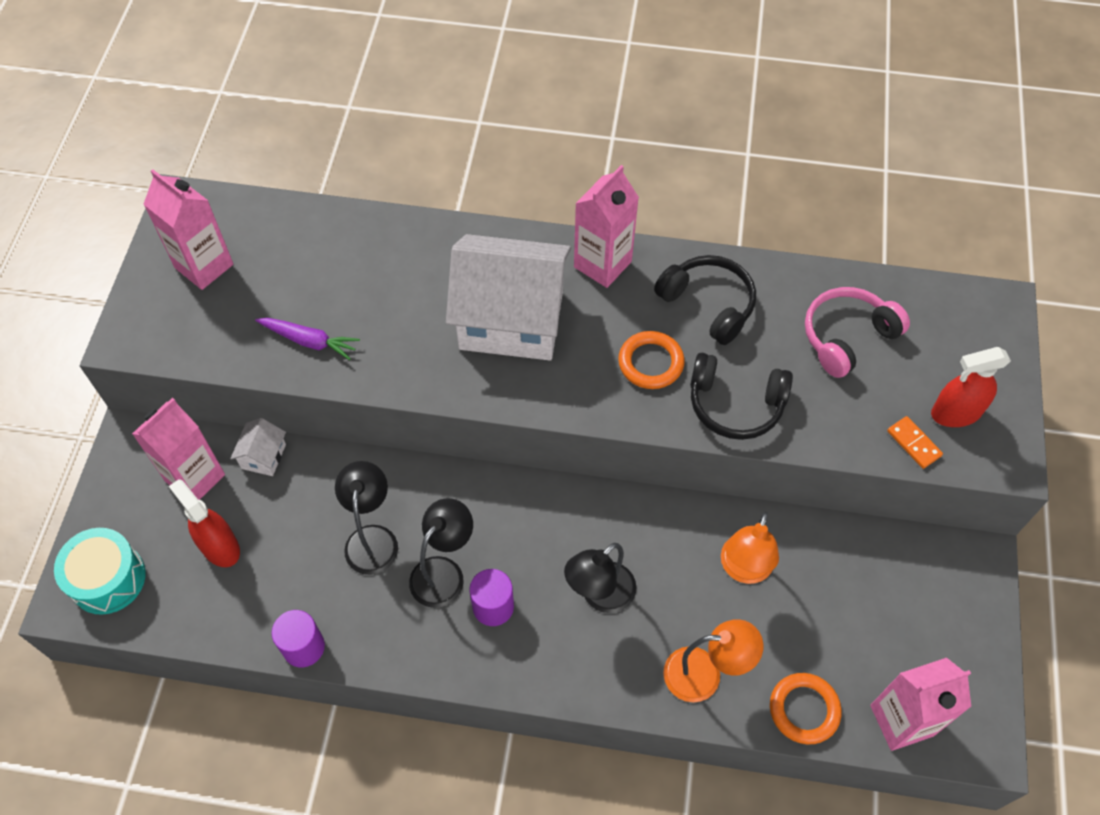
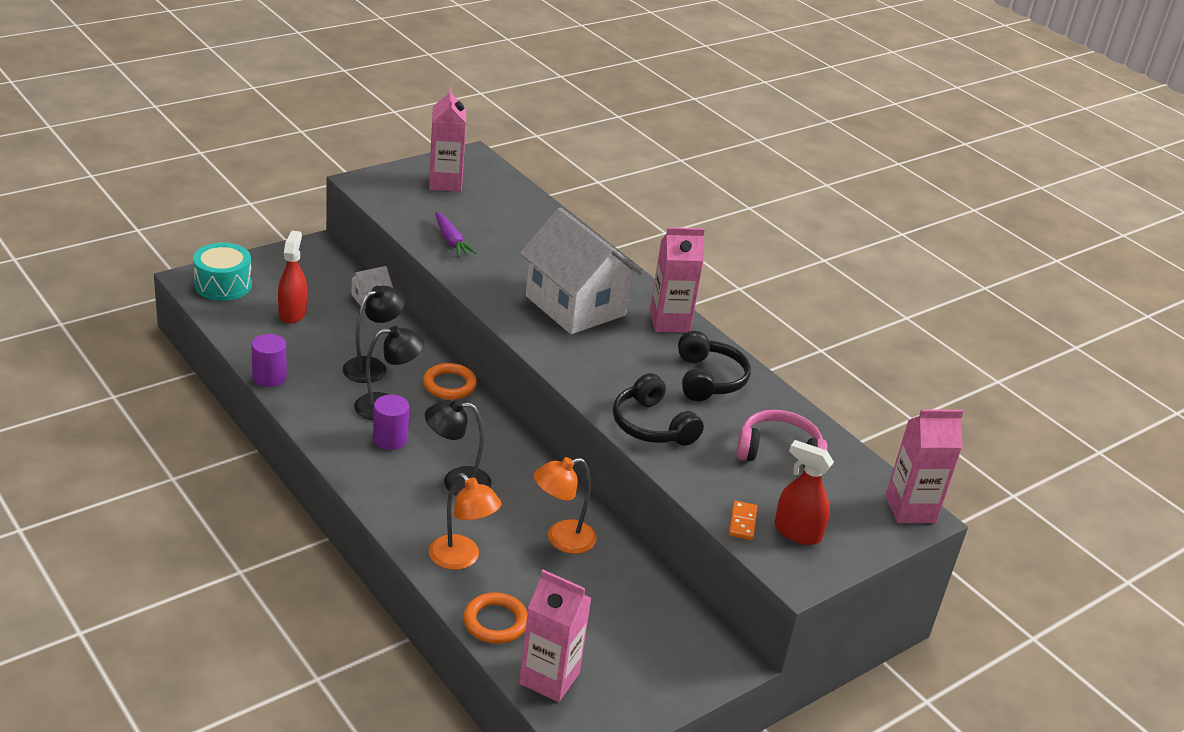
camera: 40 degrees right, 25 degrees down
pink carton [132,398,225,500] -> pink carton moved to [886,409,963,523]
orange ring [618,331,685,389] -> orange ring moved to [423,363,477,400]

